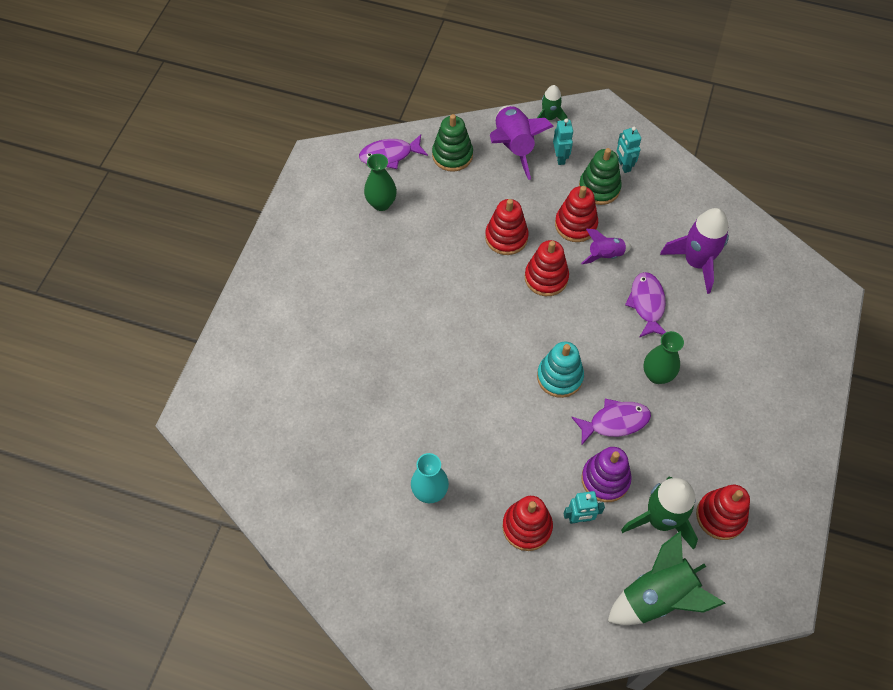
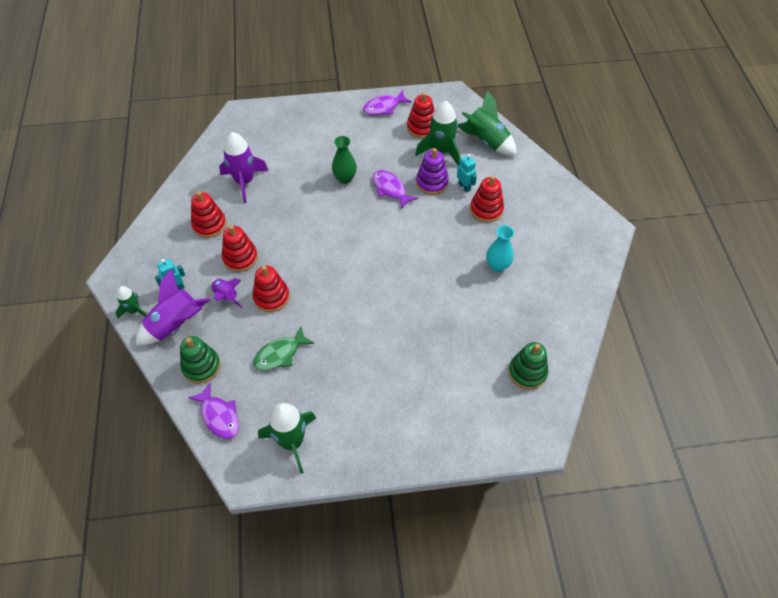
camera: 115 degrees left, 5 degrees down
green vase [364,154,397,211] -> none
red stacking toy [525,240,569,296] -> red stacking toy moved to [191,191,226,238]
turquoise stacking toy [537,342,584,398] -> none
green stacking toy [579,148,622,205] -> green stacking toy moved to [509,342,548,390]
purple rocket [581,229,631,264] -> purple rocket moved to [211,278,242,308]
turquoise robot [617,126,641,173] -> none
purple fish [625,272,666,337] -> purple fish moved to [363,90,412,115]
none -> green fish [253,327,315,370]
none -> green rocket [258,403,316,474]

